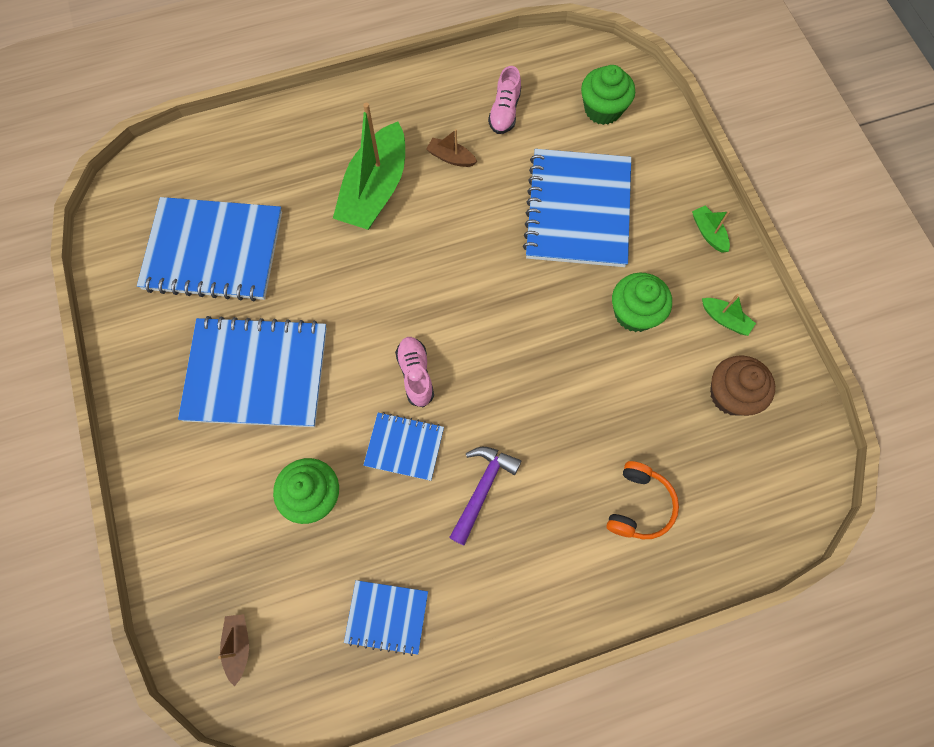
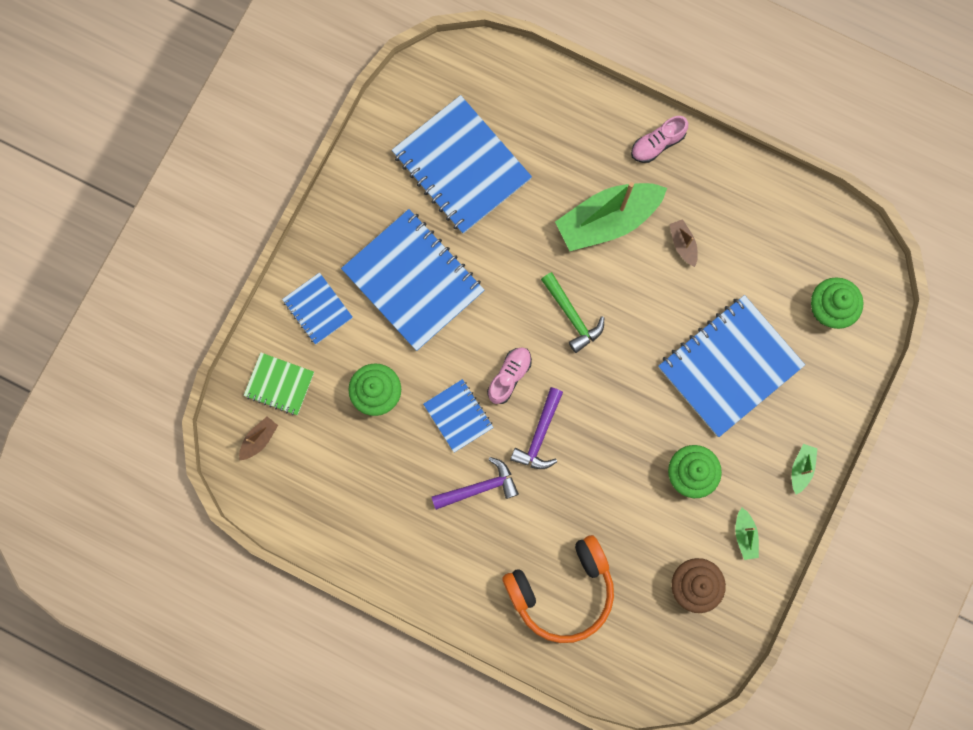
camera: 45 degrees right, 10 degrees up
blue notebook [344,580,428,656] -> blue notebook moved to [282,273,353,344]
pink shoe [488,66,521,134] -> pink shoe moved to [631,116,688,163]
orange headphones [606,461,679,539] -> orange headphones [502,535,614,643], size x1.70
none -> green notebook [243,353,314,415]
none -> purple hammer [510,387,563,469]
none -> green hammer [541,272,604,353]

